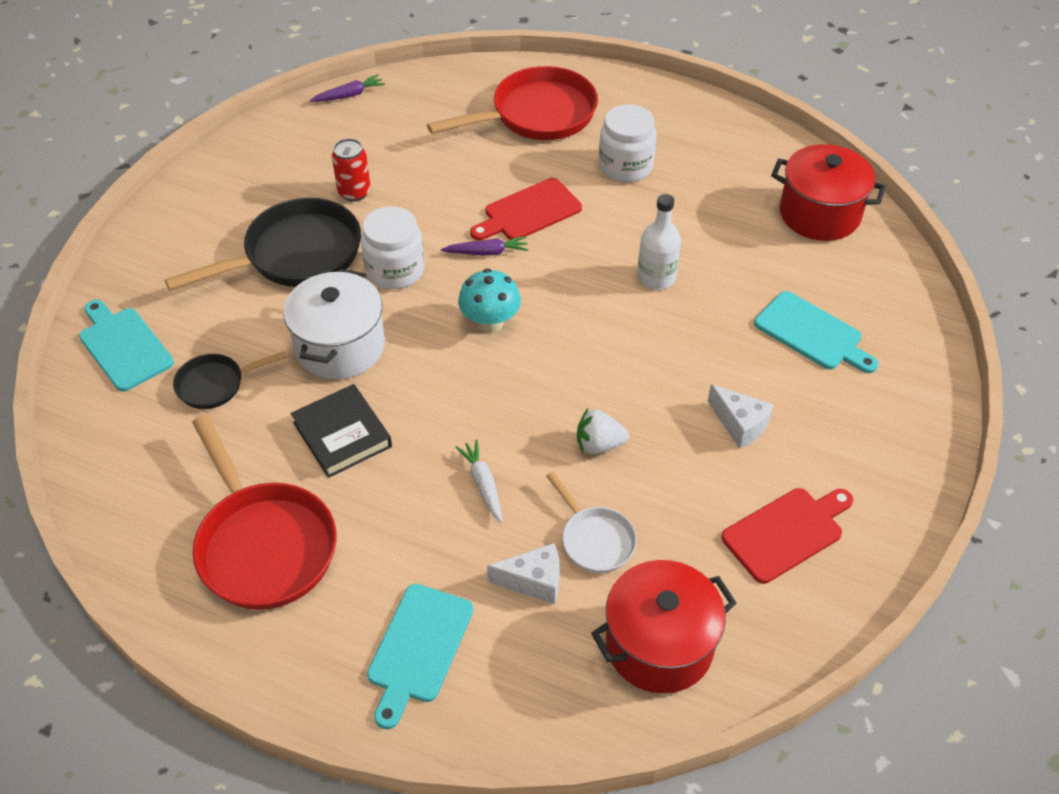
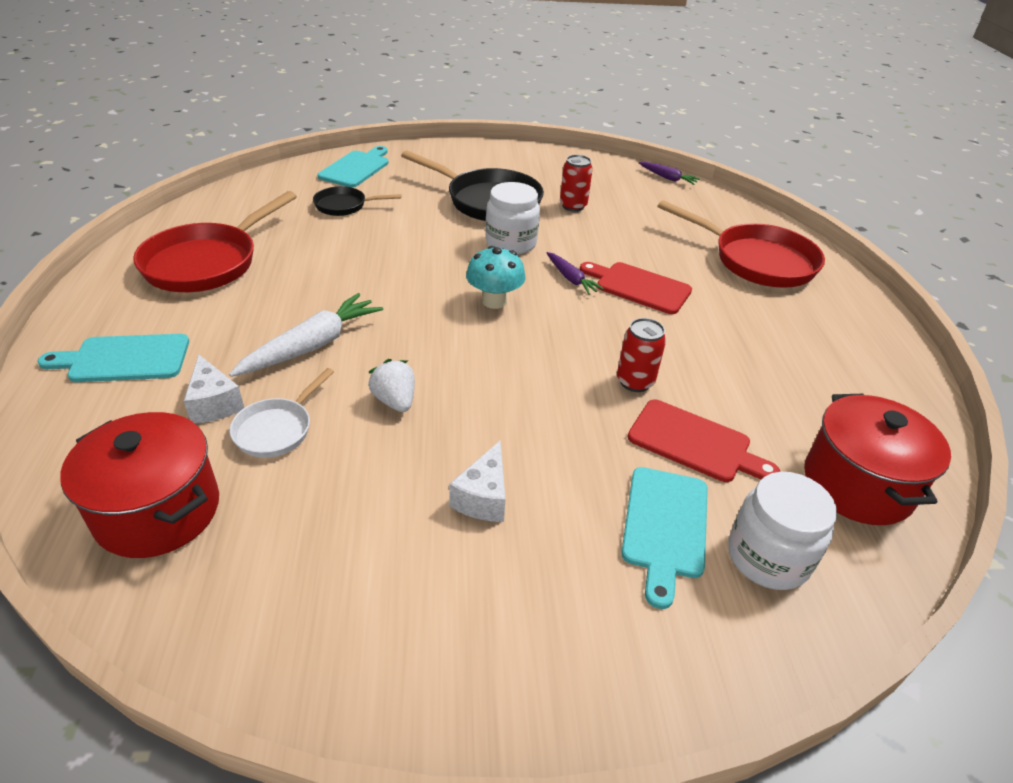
camera: 60 degrees right, 10 degrees down
black pan [173,351,287,409] -> black pan turned 45 degrees counterclockwise [313,186,401,216]
white pot [283,269,385,379] -> none
black book [291,384,392,478] -> none
white carrot [455,440,503,523] -> white carrot [229,293,383,377], size x1.78
white jar [599,104,657,182] -> white jar moved to [728,472,837,590]
white bottle [637,194,681,290] -> red can [617,318,666,392]
red cutting board [721,488,853,584] -> red cutting board moved to [628,400,780,482]

